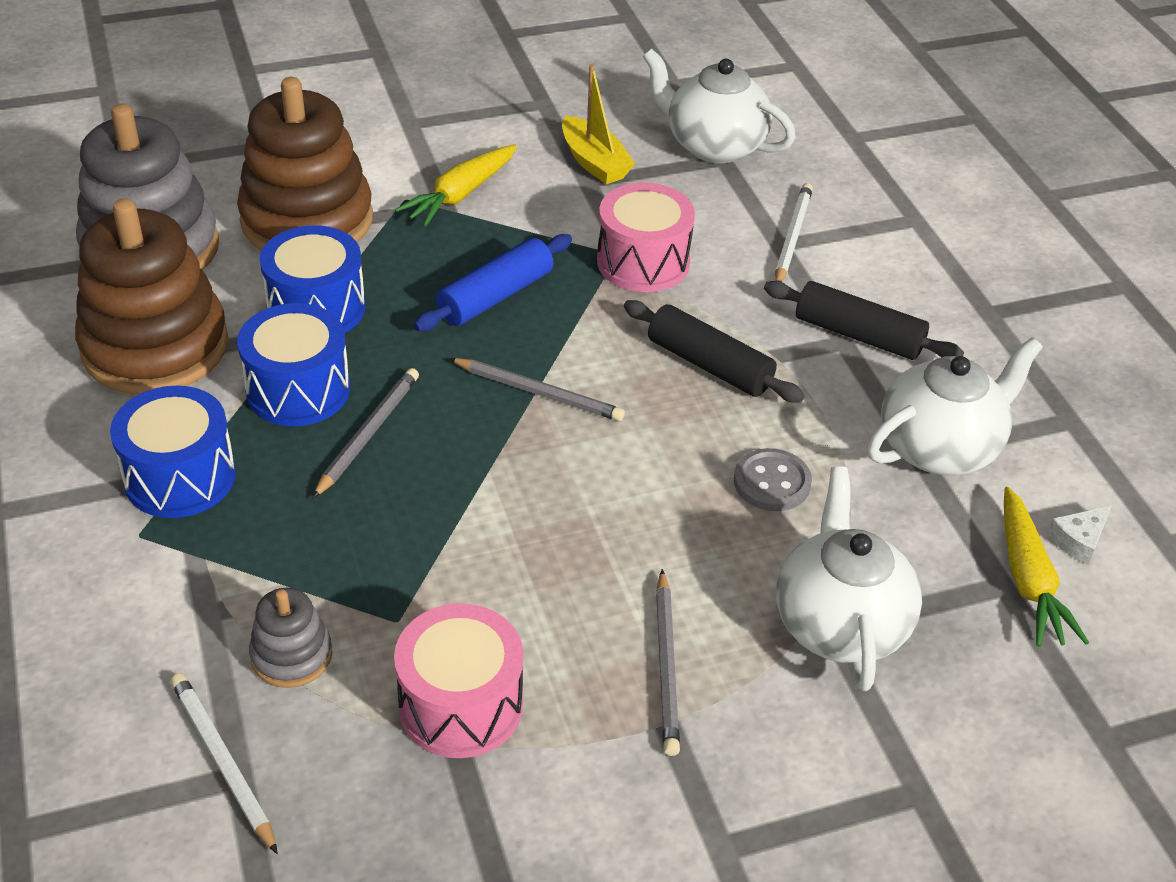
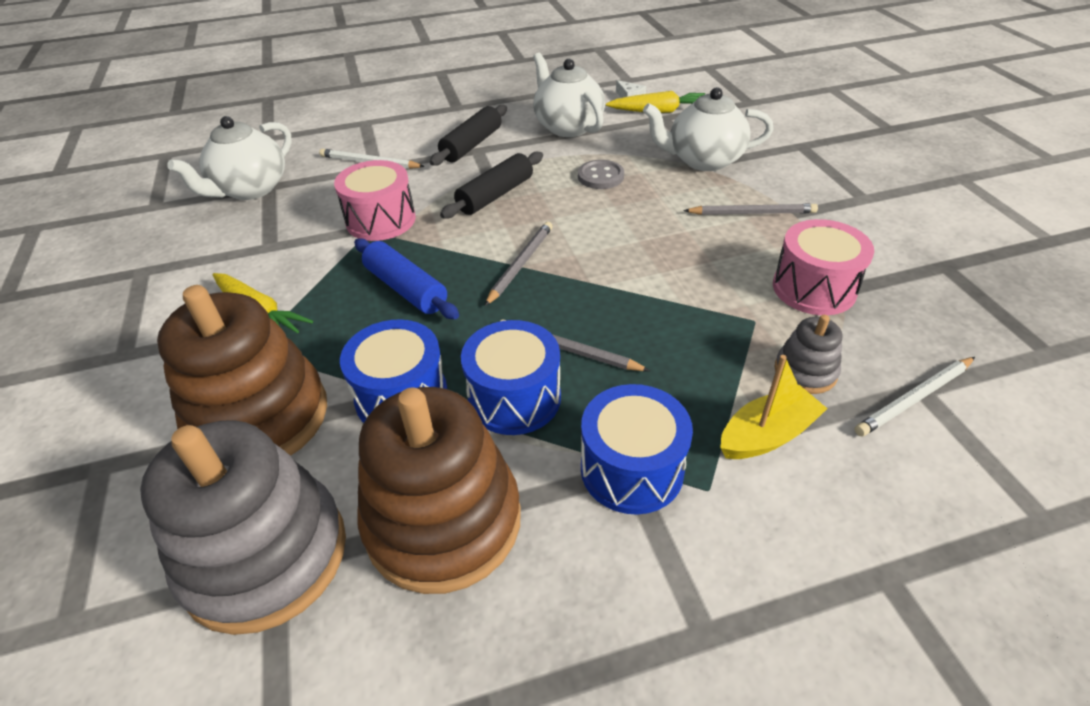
camera: 85 degrees left, 0 degrees up
yellow boat [562,64,635,184] -> yellow boat moved to [720,355,828,459]

